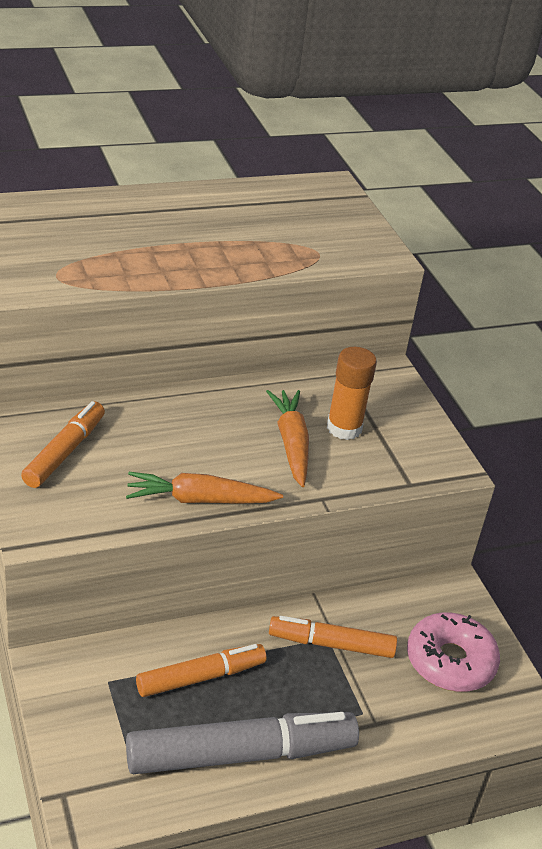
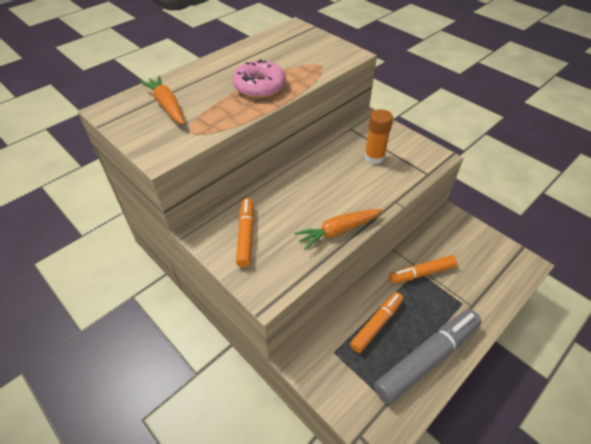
camera: 20 degrees left, 10 degrees up
orange carrot [266,390,309,487] -> orange carrot moved to [140,75,185,125]
pink donut [407,612,500,692] -> pink donut moved to [233,59,286,98]

